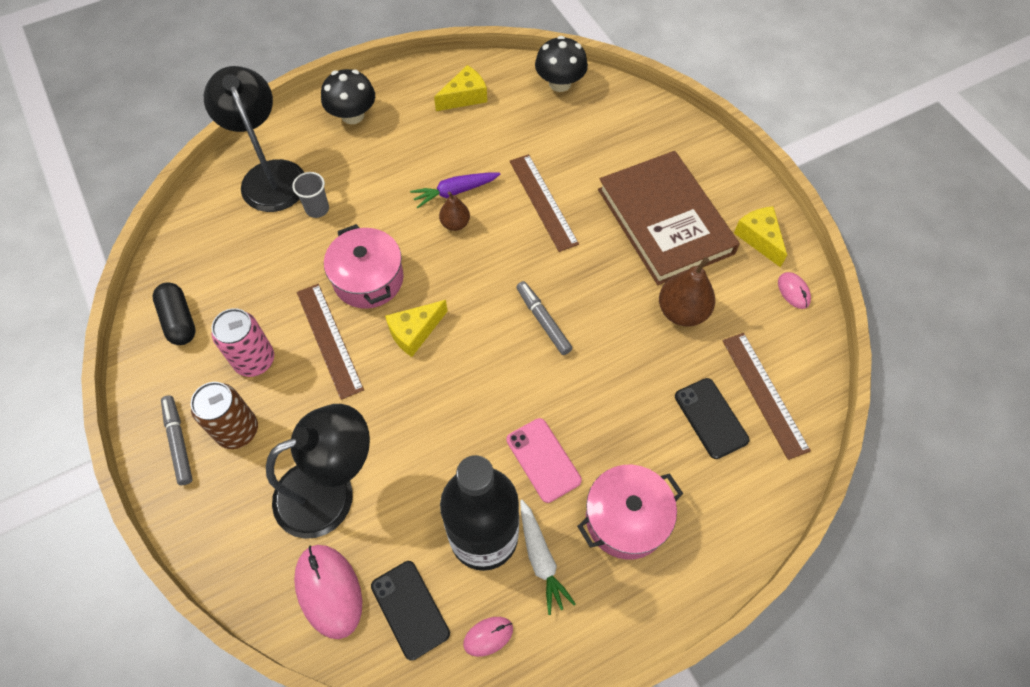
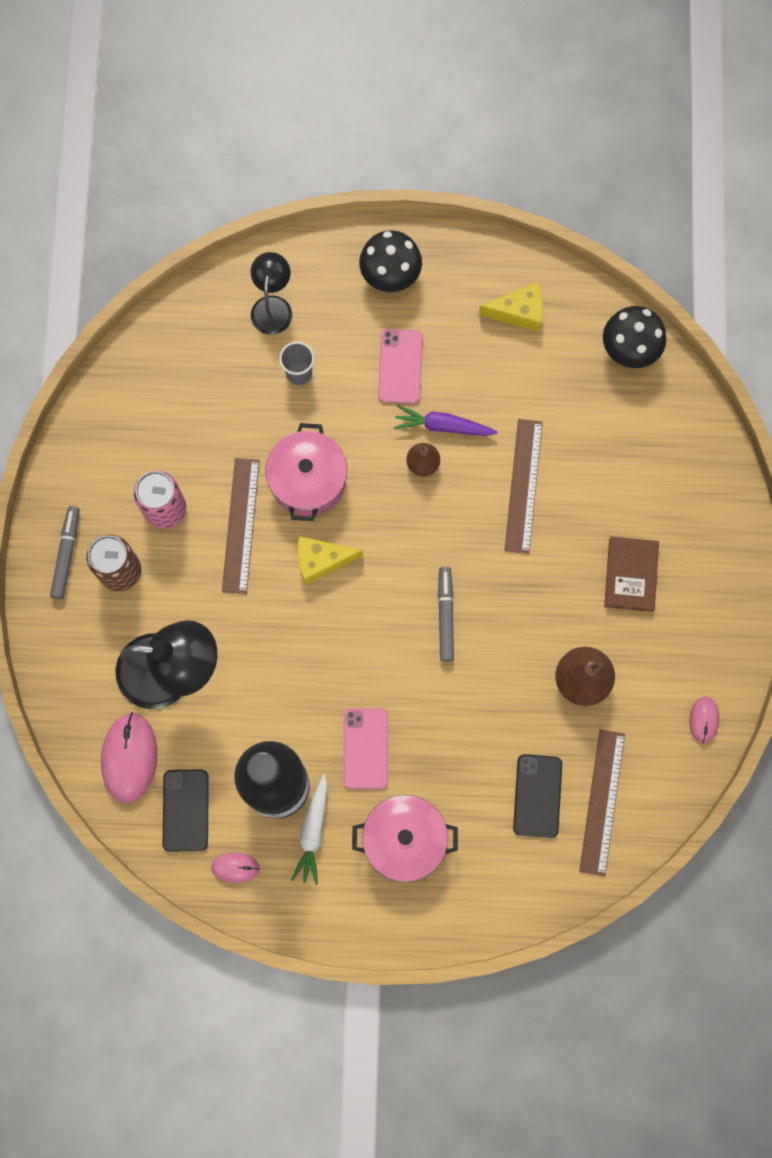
camera: 30 degrees right, 15 degrees up
black capsule [153,282,196,345] -> none
black lamp [204,66,304,212] -> black lamp [251,252,292,335], size x0.57
brown book [598,151,740,285] -> brown book [604,537,659,612], size x0.49
yellow cheese [734,206,787,268] -> none
none -> pink phone [378,329,423,404]

